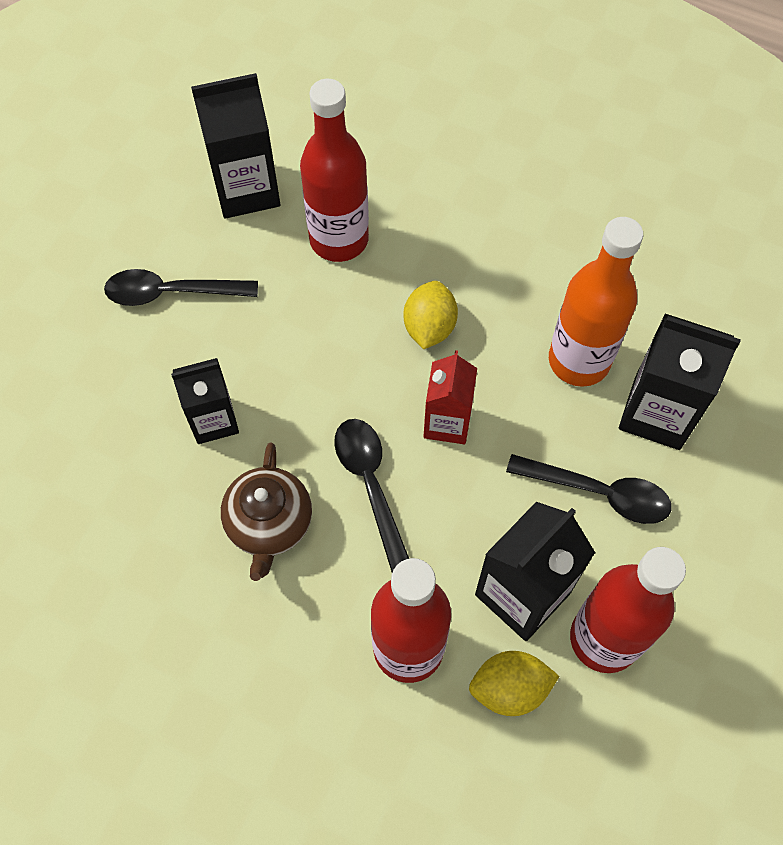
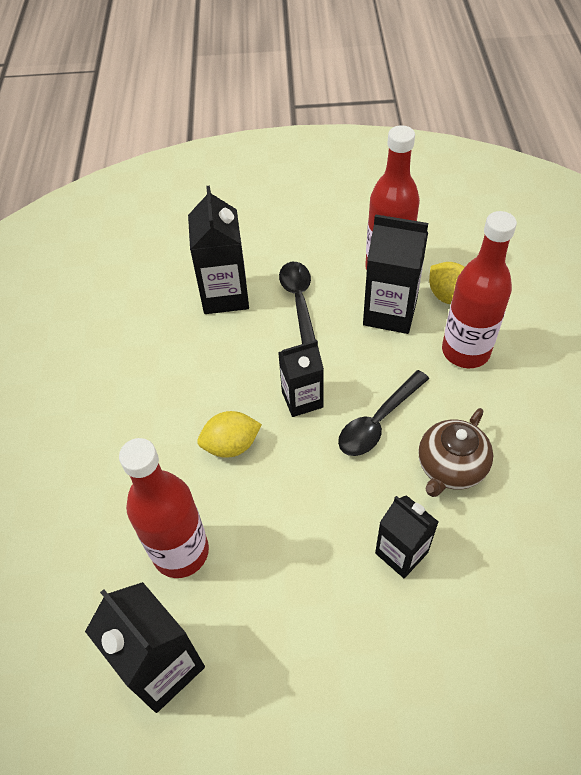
camera: 115 degrees left, 10 degrees down
black spoon [104,269,258,306] -> none
brown teapot [221,443,312,581] -> brown teapot turned 150 degrees clockwise [418,408,493,497]
red carton [423,350,477,444] -> black carton [278,340,324,417]
orange bottle [549,217,643,387] -> none

